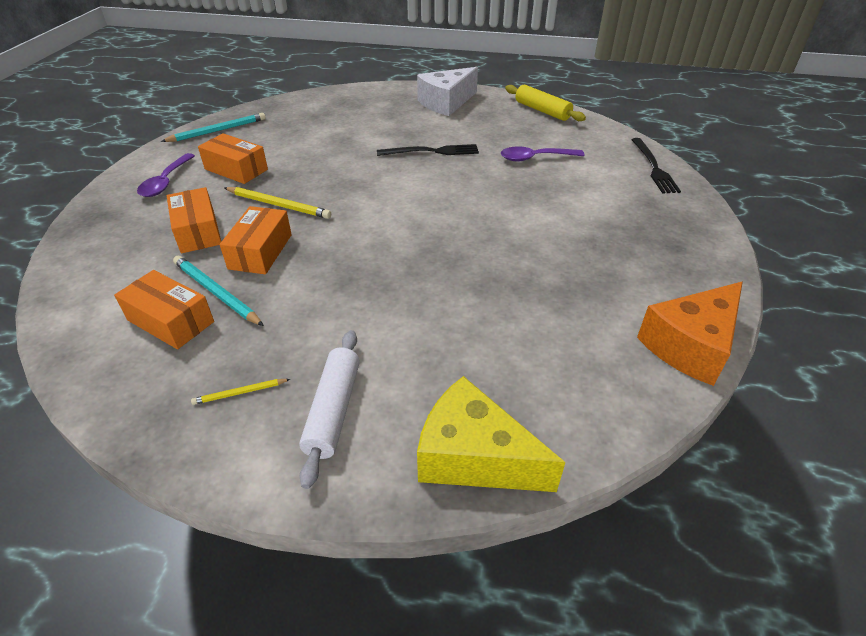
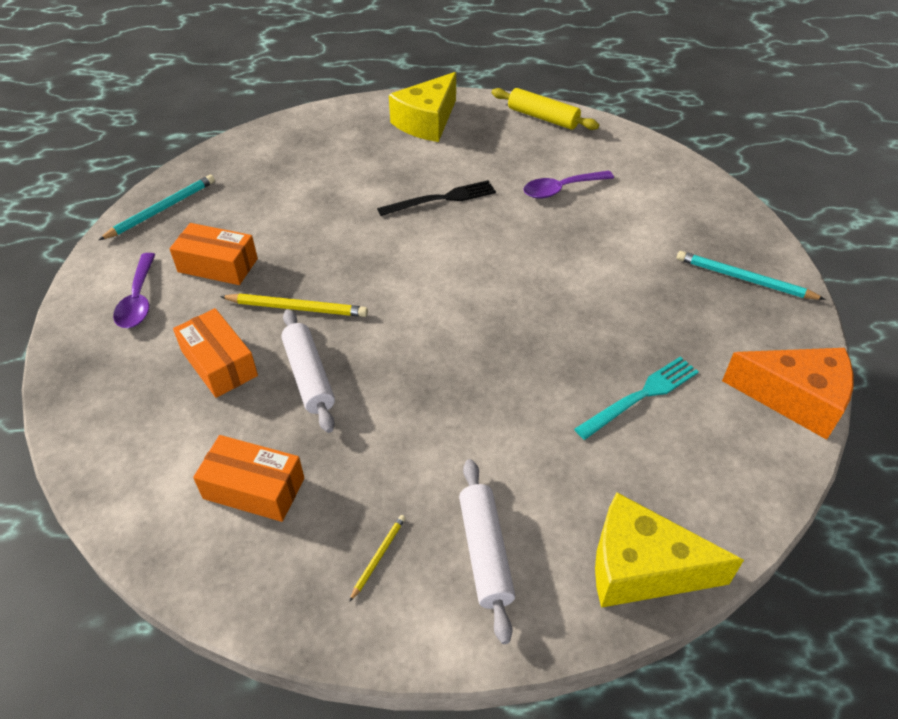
camera: 15 degrees left, 5 degrees up
turquoise pencil [173,256,264,326] -> turquoise pencil moved to [677,251,826,300]
yellow pencil [191,379,290,405] -> yellow pencil turned 150 degrees clockwise [349,515,406,602]
orange box [220,206,292,274] -> white rolling pin [281,309,335,433]
white cheese [417,67,478,116] -> yellow cheese [389,72,456,142]
black fork [631,138,681,193] -> none
orange cheese [637,282,743,386] -> orange cheese turned 105 degrees counterclockwise [722,348,854,440]
none -> turquoise fork [574,357,699,440]

